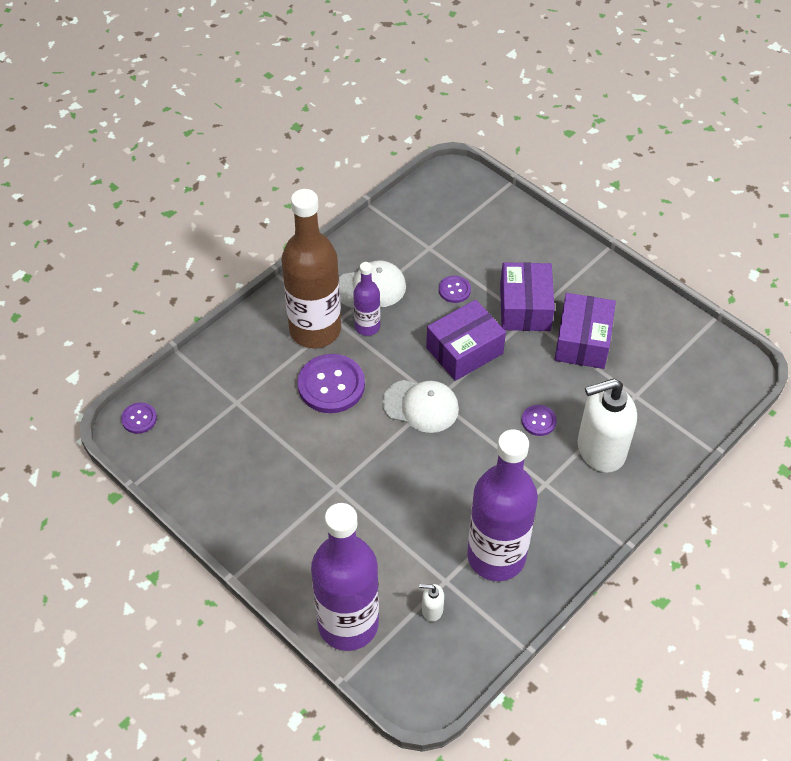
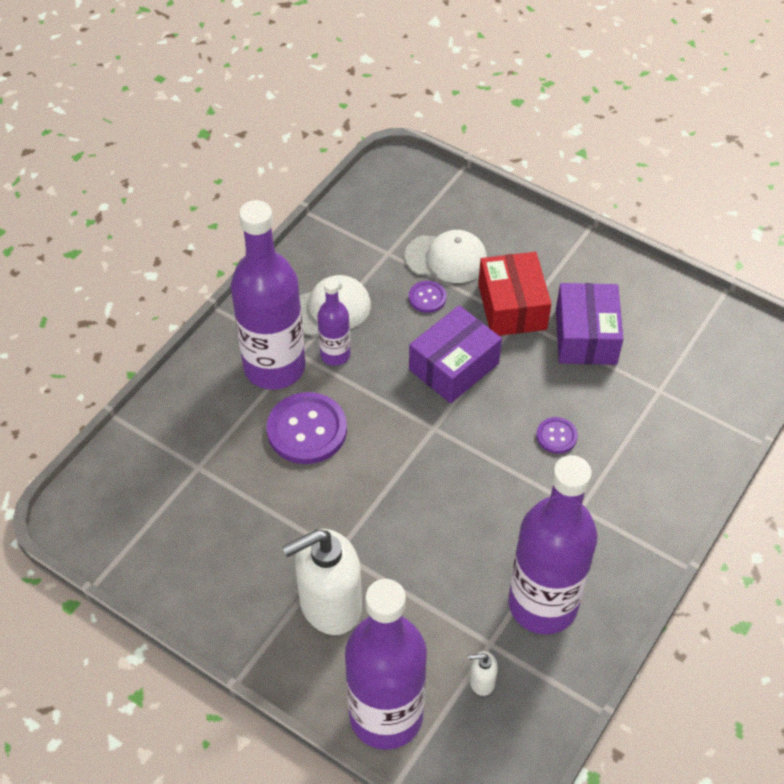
camera: 10 degrees left, 0 degrees up
purple button [121,402,157,434] -> none
brown bottle [281,189,341,348] -> purple bottle [231,200,305,390]
white cap [382,380,459,433] -> white cap moved to [405,230,487,283]
purple box [500,262,555,331] -> red box [478,252,551,336]
white soap dispenser [578,379,637,473] -> white soap dispenser moved to [282,529,362,635]

